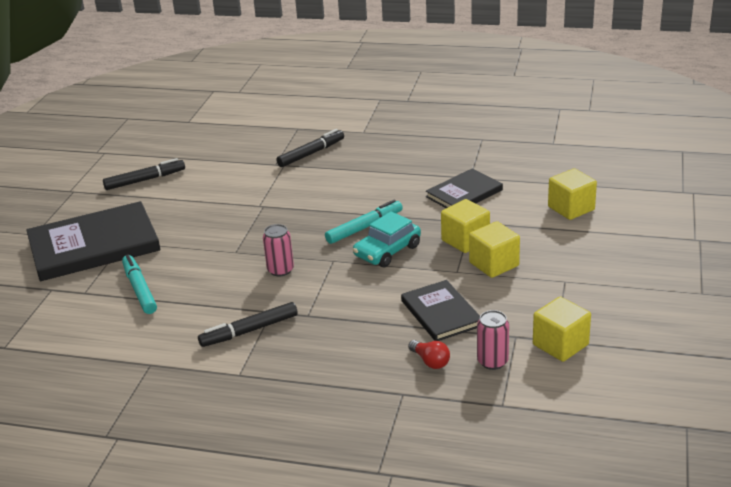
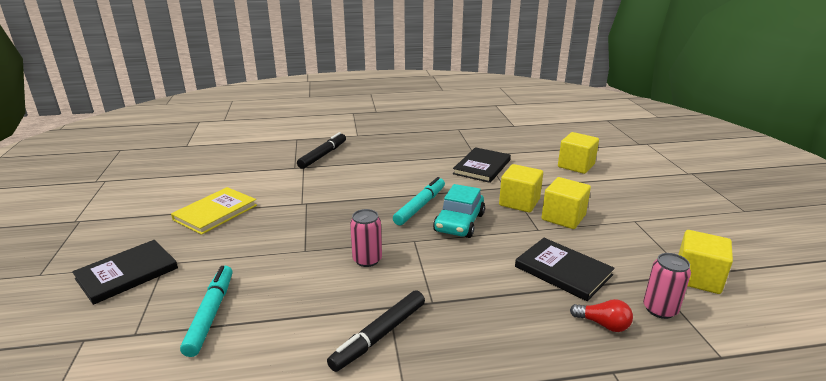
camera: 25 degrees left, 5 degrees down
black book [26,201,160,281] -> black book [72,240,178,305], size x0.57
black marker [103,158,185,190] -> none
turquoise marker [122,254,157,314] -> turquoise marker turned 45 degrees clockwise [180,266,232,357]
none -> yellow book [171,187,257,235]

